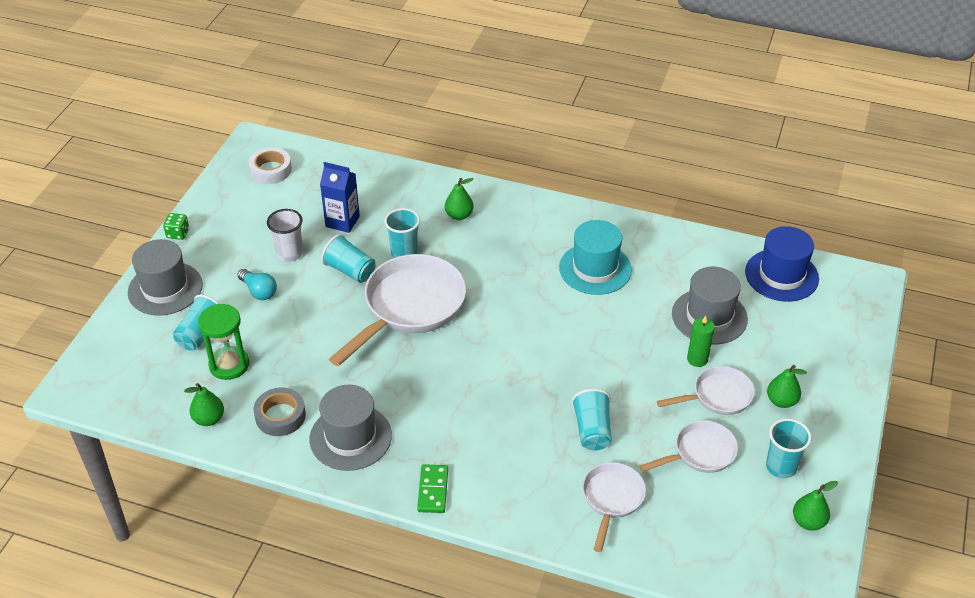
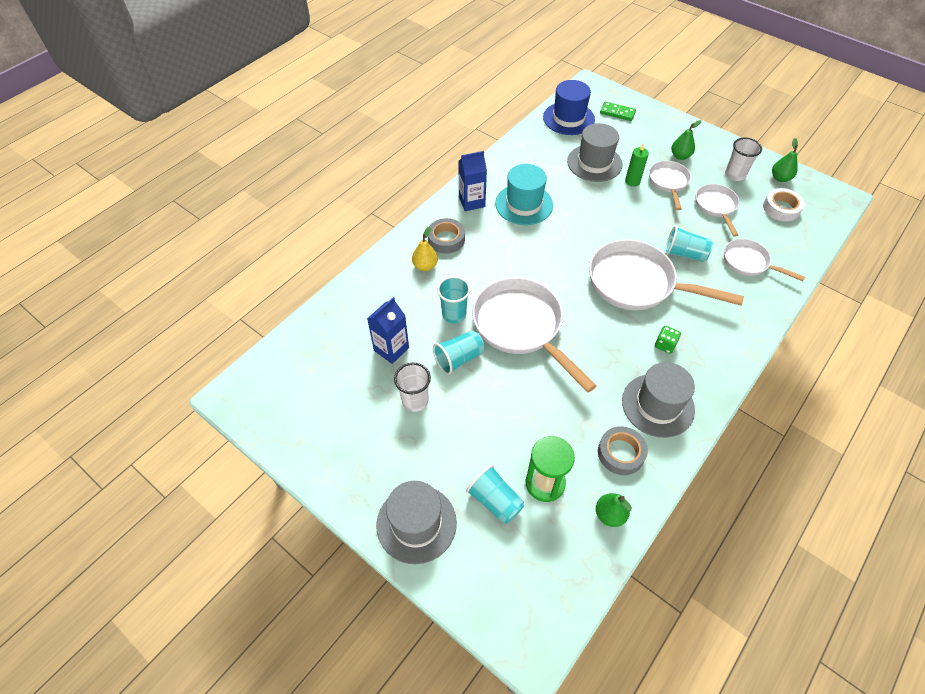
camera: 70 degrees left, 10 degrees up
green dice [163,213,189,240] -> green dice moved to [655,326,681,354]
turquoise light bulb [237,269,277,300] -> none
white tape [249,147,292,184] -> white tape moved to [763,188,805,222]
green domino [417,464,448,513] -> green domino moved to [600,102,636,121]
green pear [445,178,474,220] -> yellow pear [412,226,438,271]
turquoise cup [766,418,812,478] -> white cup [725,138,762,181]
none -> grey tape [428,218,465,254]
none -> blue carton [459,151,487,211]
none -> white pan [589,239,744,310]

